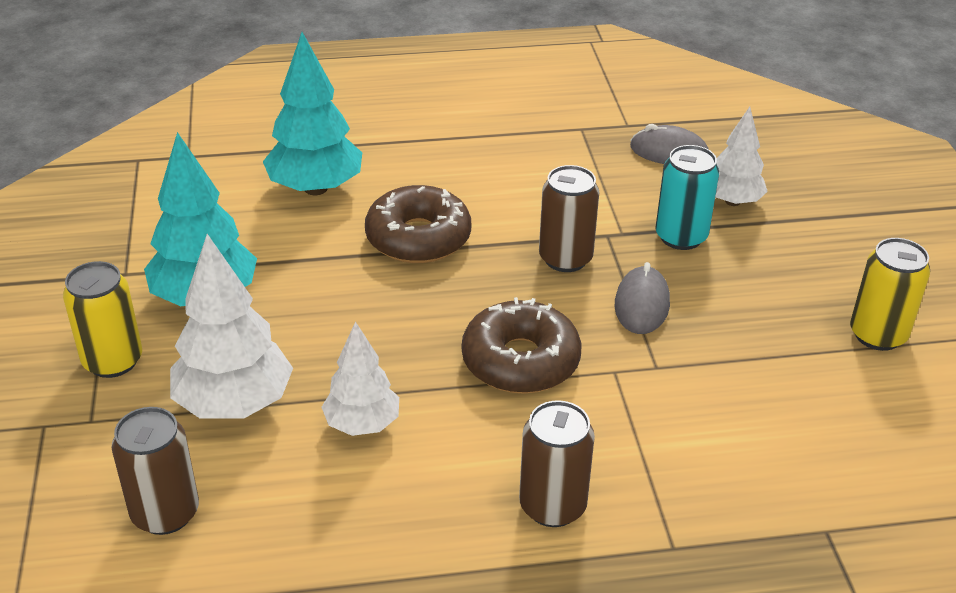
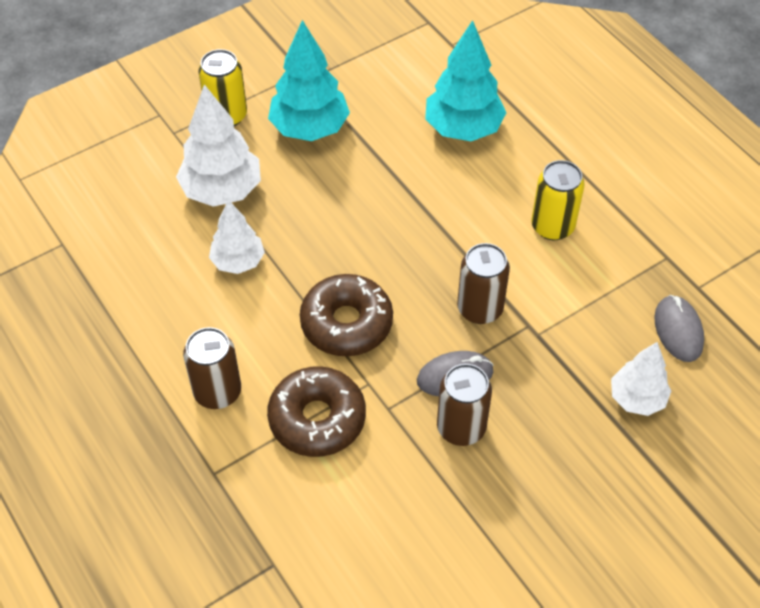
camera: 65 degrees right, 15 degrees up
brown can [111,407,199,535] -> brown can moved to [437,364,492,446]
brown donut [365,185,471,263] -> brown donut moved to [267,366,366,457]
turquoise can [655,145,719,250] -> none
yellow can [850,238,931,351] -> yellow can moved to [531,160,585,240]

